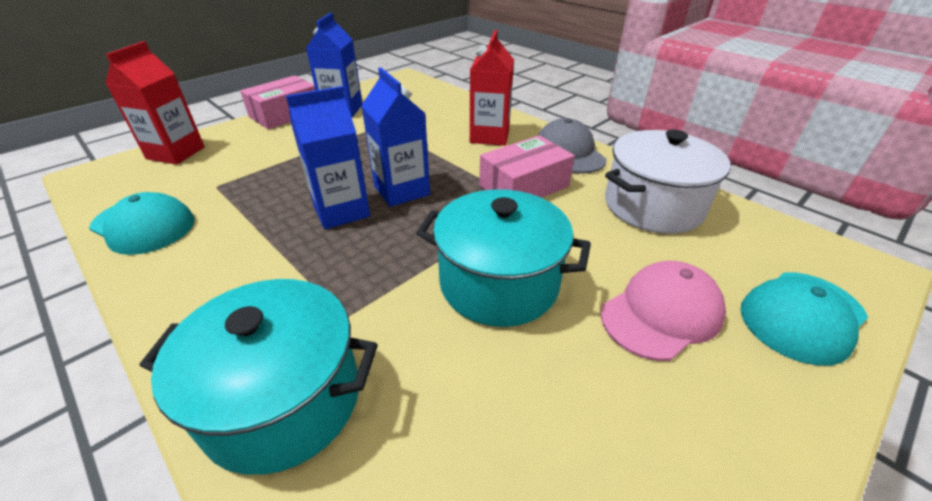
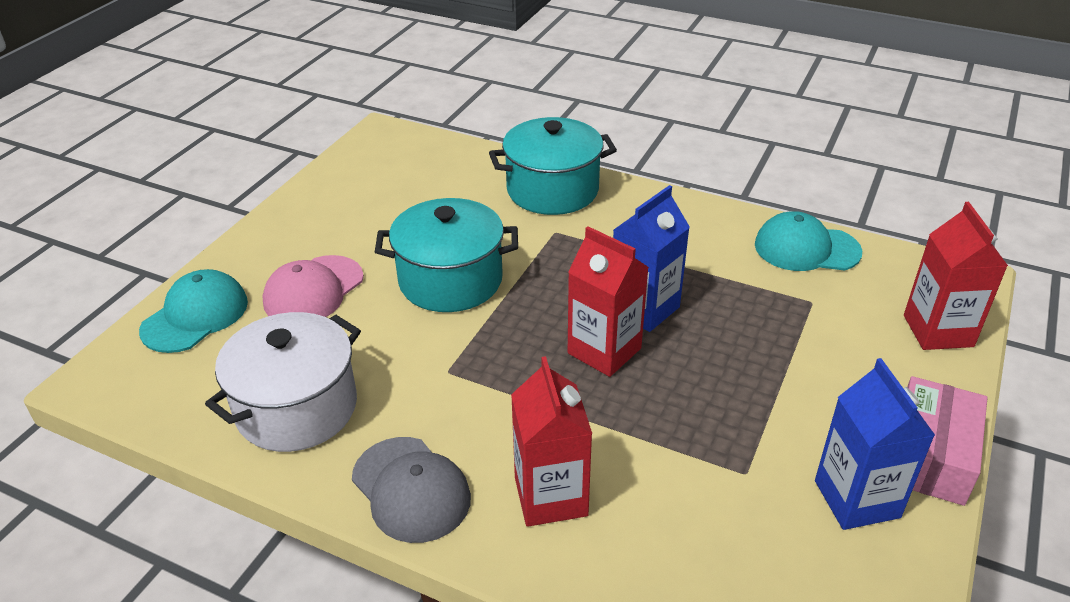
camera: 160 degrees right, 0 degrees up
blue carton [361,68,430,207] -> red carton [568,226,649,377]
pink box [479,135,575,198] -> none

